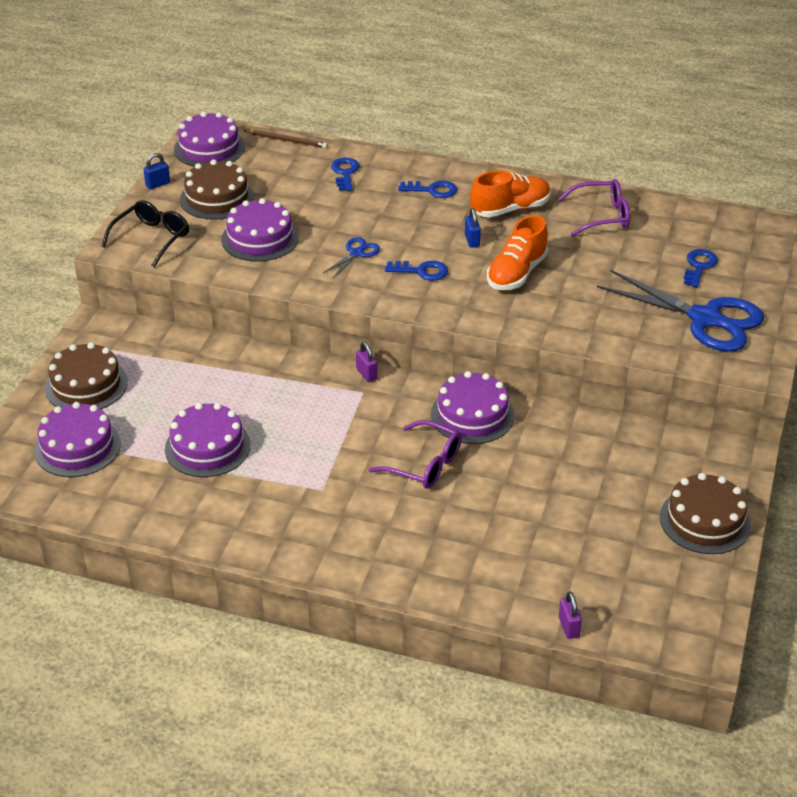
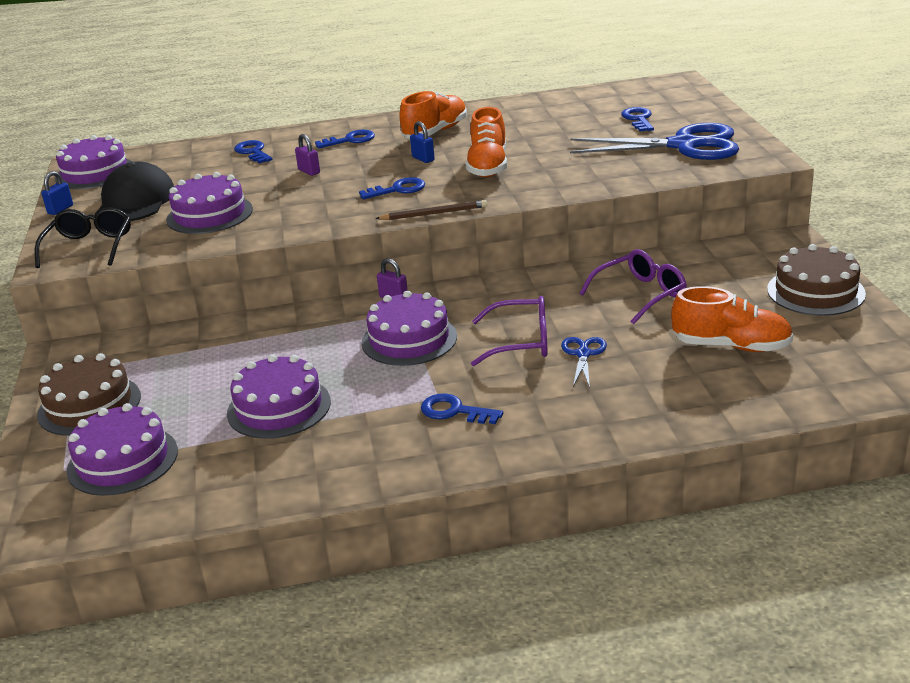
camera: 25 degrees left, 10 degrees down
brown cake [180,159,254,220] -> black cap [95,162,174,221]
brown pencil [244,130,328,148] -> brown pencil moved to [375,200,487,220]
blue scissors [323,237,380,278] -> blue scissors moved to [561,337,607,388]
purple cake [431,371,514,444] -> purple cake moved to [361,291,457,366]
purple glasses [558,179,630,236] -> purple glasses moved to [579,249,687,324]
purple padlock [559,591,582,639] -> purple padlock moved to [295,134,320,176]
none -> blue key [421,393,503,424]
none -> orange shoe [671,286,793,352]

